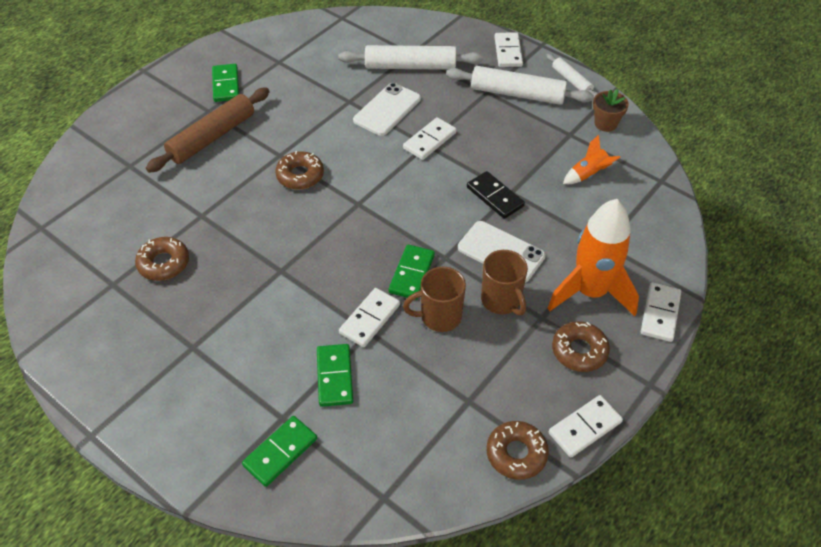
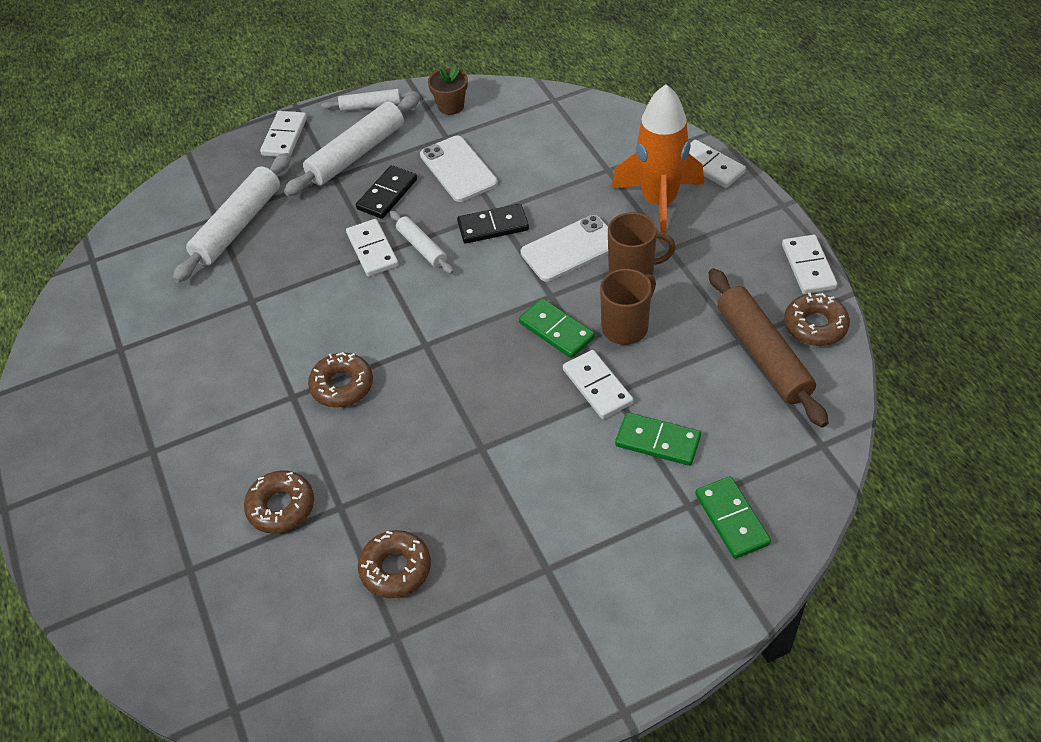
camera: 60 degrees left, 0 degrees up
brown rolling pin [146,87,270,173] -> brown rolling pin moved to [709,268,828,428]
green domino [212,64,239,102] -> none
white phone [353,83,421,136] -> white phone moved to [420,136,498,202]
brown mug [403,267,466,332] -> brown mug turned 150 degrees counterclockwise [600,269,656,345]
white domino [494,32,523,67] -> white domino turned 75 degrees clockwise [260,111,307,157]
brown donut [552,321,610,372] -> brown donut moved to [244,470,314,534]
orange rocket [563,135,621,184] -> none
none -> black domino [356,165,417,219]
none -> white rolling pin [390,211,454,274]

